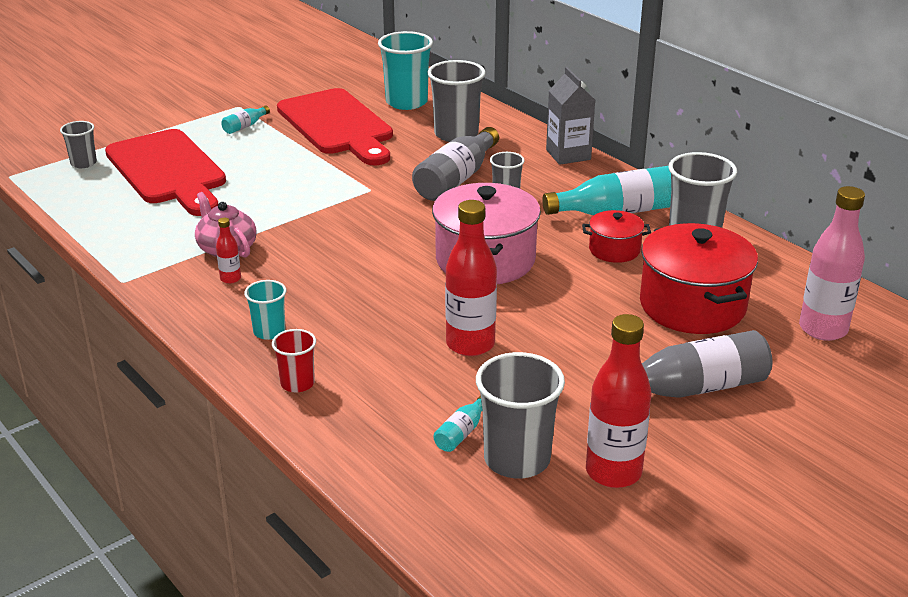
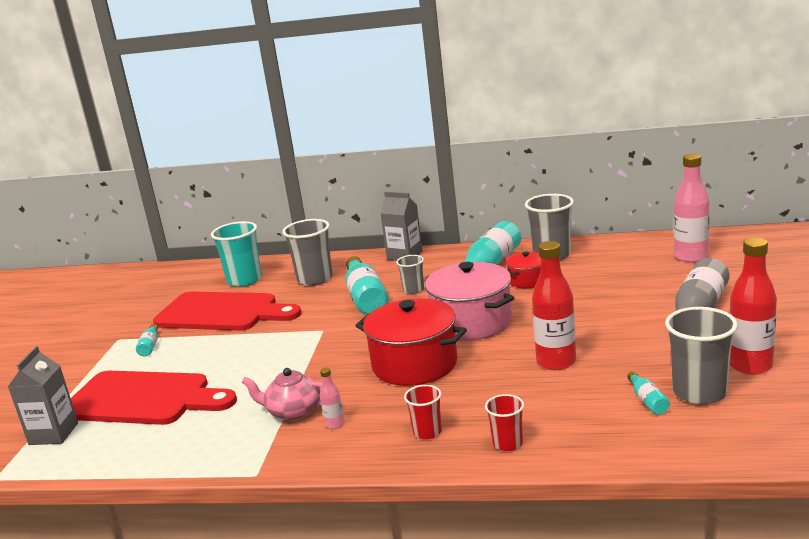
camera: 40 degrees left, 10 degrees down
grey cup [60,121,97,168] -> grey carton [8,346,78,445]
red bottle [216,218,241,284] -> pink bottle [320,368,344,429]
turquoise cup [244,280,286,340] -> red cup [404,385,442,439]
grey bottle [412,127,499,201] -> turquoise bottle [345,256,388,315]
red pot [640,223,758,334] -> red pot moved to [355,298,467,386]

